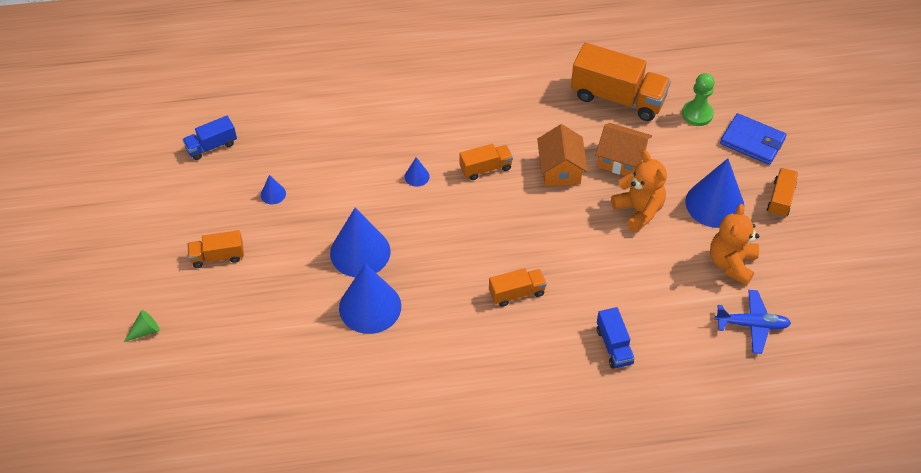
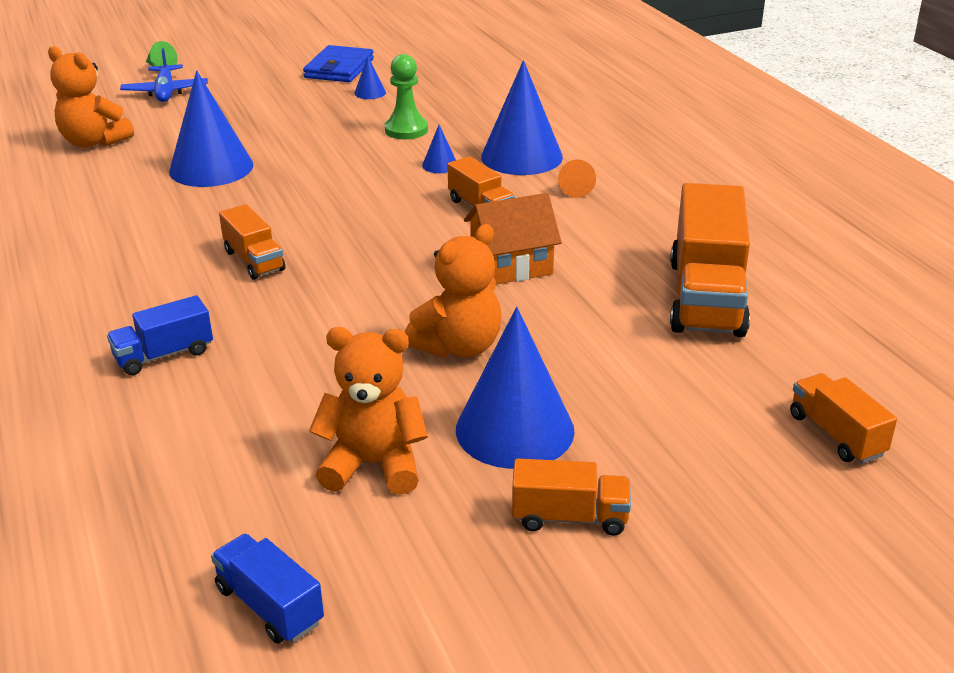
camera: 75 degrees right, 20 degrees down
blue truck [183,116,237,160] -> blue truck moved to [211,534,324,644]
orange truck [187,230,244,268] -> orange truck moved to [790,373,897,464]
blue cone [330,208,391,277] -> blue cone moved to [481,60,563,175]
orange house [596,123,652,176] -> none
green pawn [682,73,715,126] -> green pawn moved to [385,54,428,139]
blue plane [715,290,791,354] -> blue plane moved to [120,48,208,102]
blue wallet [720,113,787,165] -> blue wallet moved to [303,45,374,82]
none -> orange teddy bear [48,46,134,148]
none -> orange cone [558,160,596,198]

